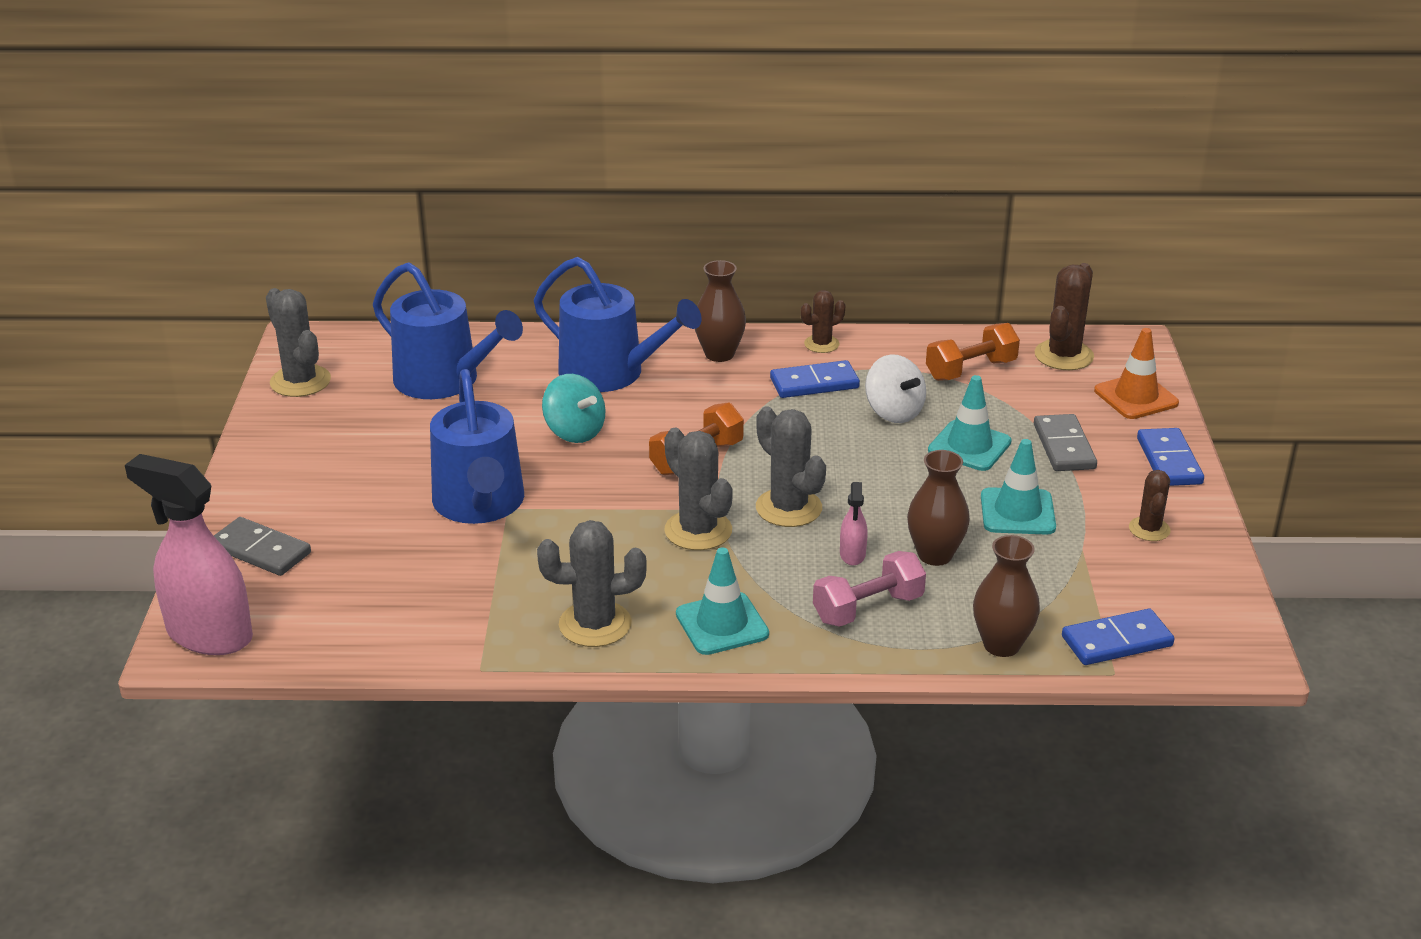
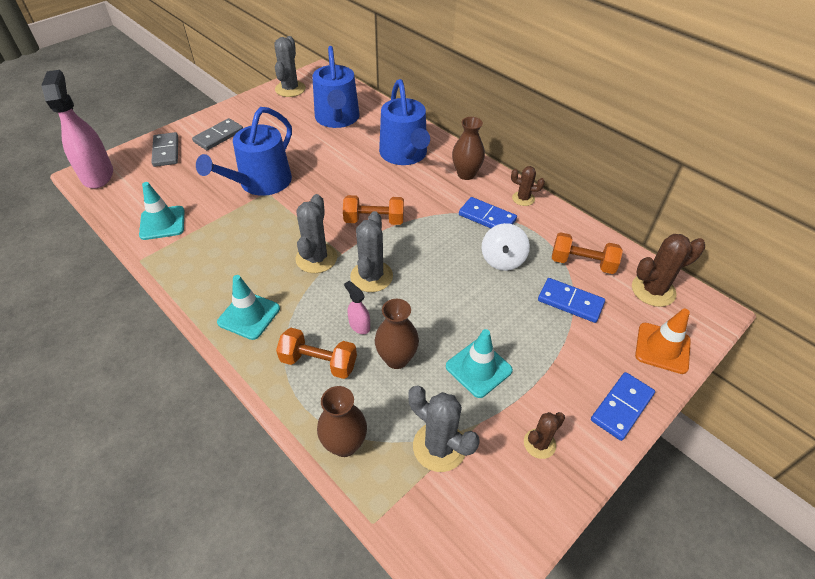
camera: 45 degrees right, 15 degrees up
grey cactus [537,520,647,647] -> grey cactus moved to [408,385,479,472]
turquoise spinning top [542,374,606,443] -> none
pink dumbbell [813,551,926,627] -> orange dumbbell [276,328,357,379]
pink spray bottle [840,482,868,565] -> pink spray bottle turned 90 degrees clockwise [344,281,370,334]
turquoise traffic cone [928,375,1012,471] -> turquoise traffic cone moved to [139,182,184,240]
grey domino [1034,414,1097,471] -> grey domino moved to [192,118,243,150]
blue domino [1062,609,1174,665] -> blue domino moved to [538,278,605,323]

